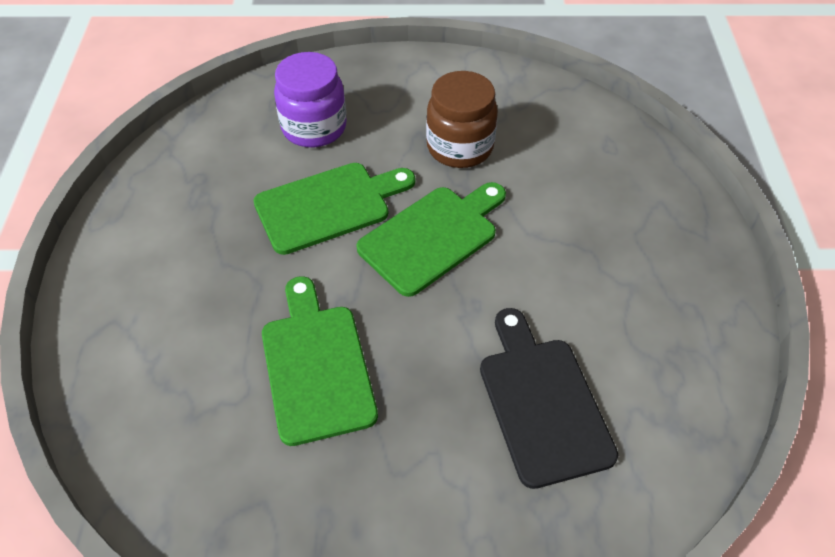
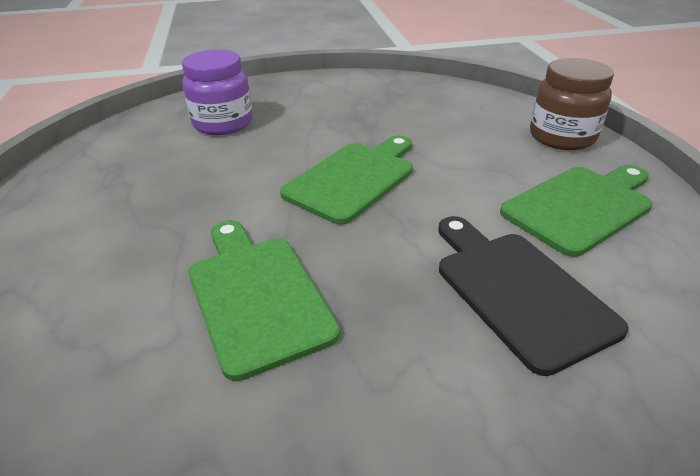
camera: 10 degrees left, 15 degrees down
green cutting board [253,163,415,255] -> green cutting board moved to [500,165,653,257]
brown jar [426,71,498,168] -> brown jar moved to [530,58,614,150]

